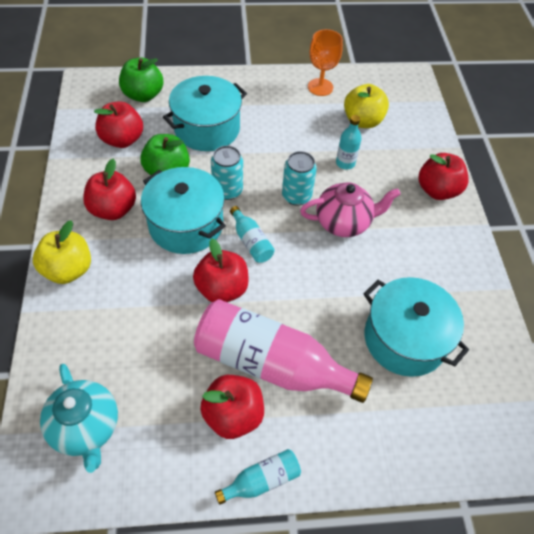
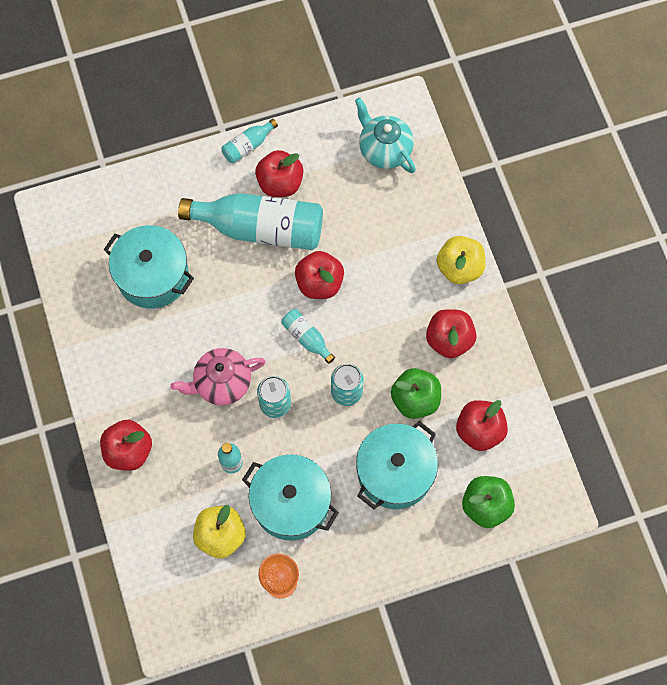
camera: 170 degrees right, 15 degrees up
turquoise pot [141,167,226,254] -> turquoise pot moved to [242,454,339,541]
pink bottle [194,299,373,403] -> turquoise bottle [178,193,323,250]

